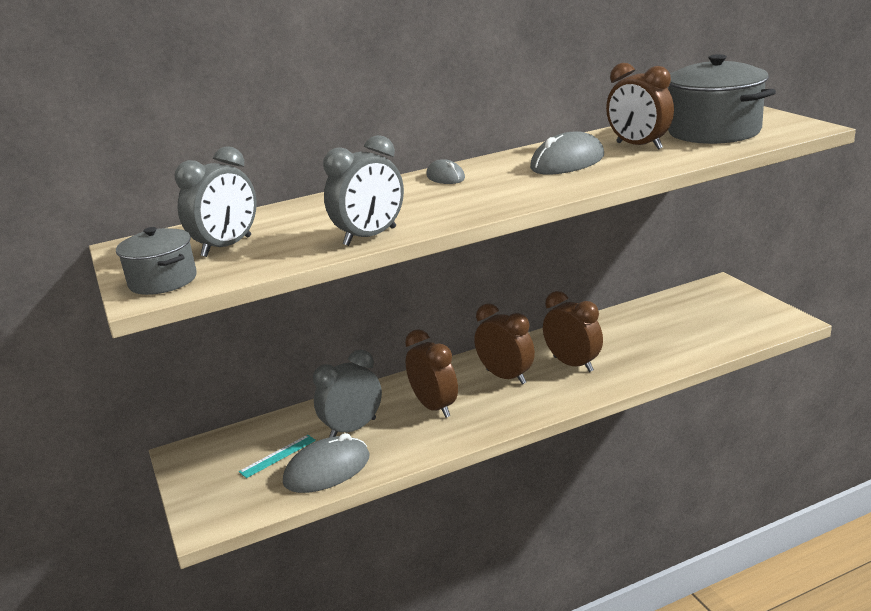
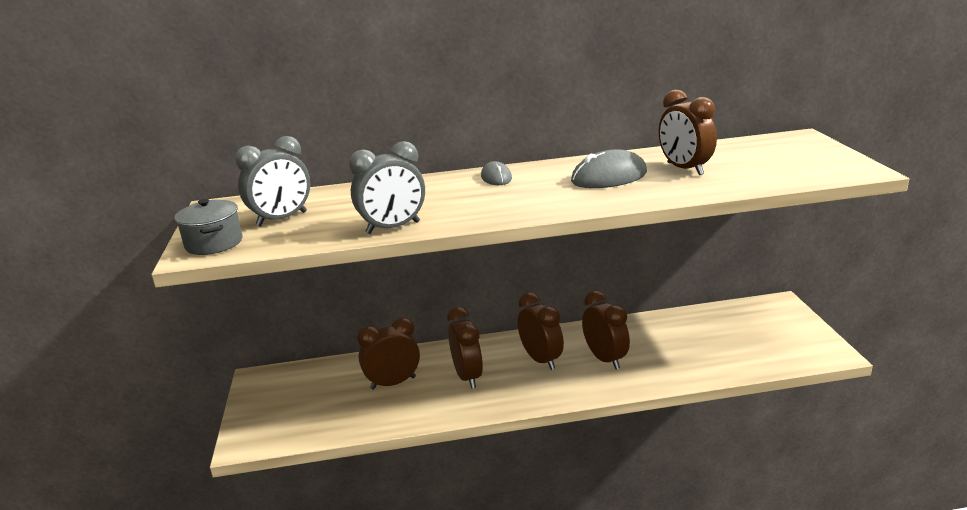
camera: 15 degrees right, 0 degrees up
turquoise ruler [239,435,316,478] -> none
grey mouse [283,433,370,493] -> none
grey clock [313,350,382,437] -> brown clock [357,318,420,390]
grey pot [668,54,776,144] -> none

